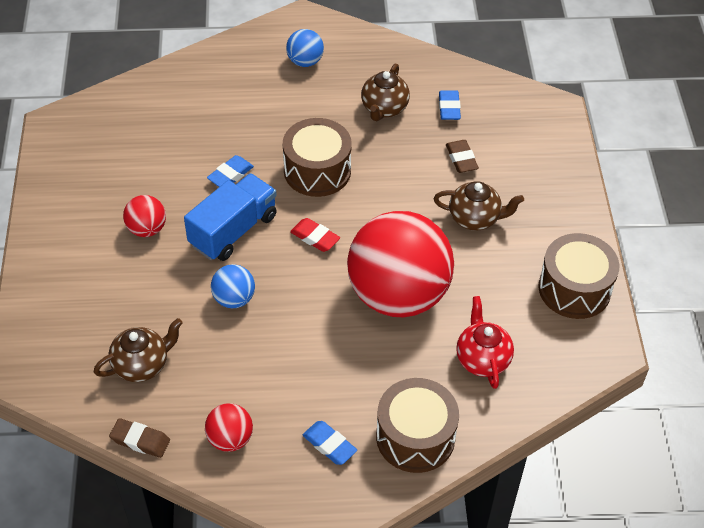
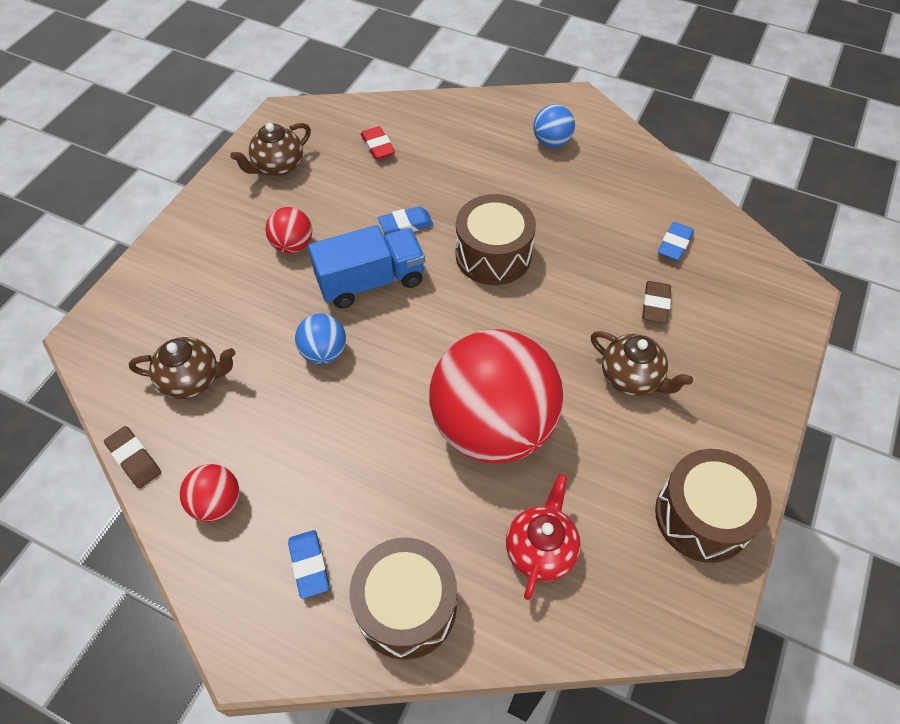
camera: 30 degrees right, 5 degrees up
red eraser [290,218,340,252] -> red eraser moved to [361,126,395,160]
brown teapot [361,63,410,121] -> brown teapot moved to [230,123,311,176]

